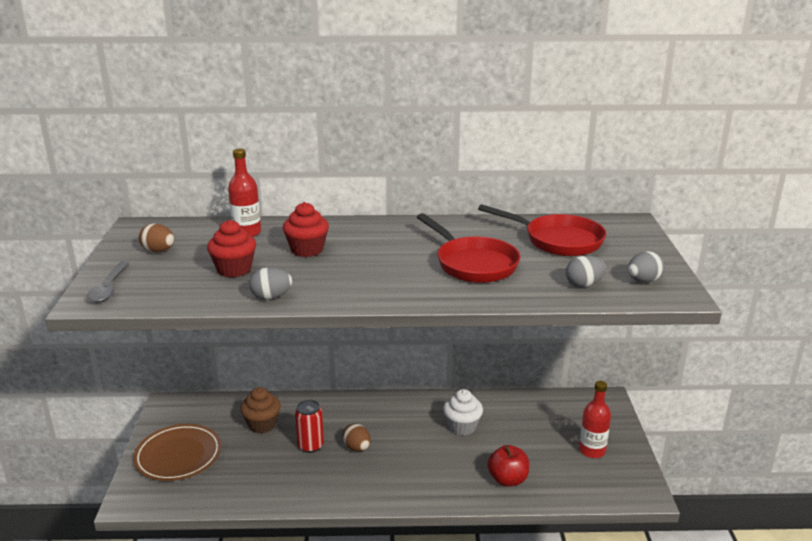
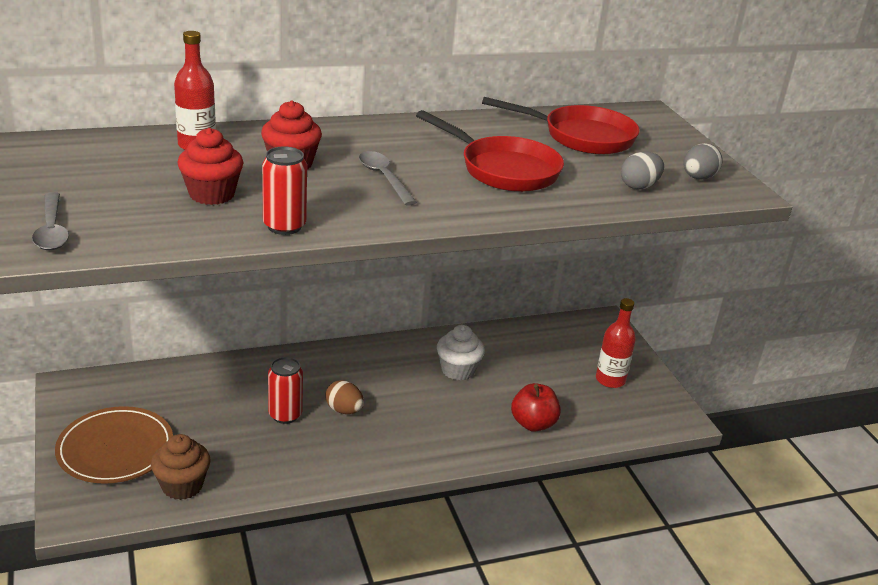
camera: 20 degrees left, 5 degrees up
brown egg [139,223,174,252] -> none
brown cupcake [240,387,281,433] -> brown cupcake moved to [151,434,211,500]
grey egg [249,267,292,300] -> red can [262,146,307,235]
none -> grey spoon [359,151,417,206]

